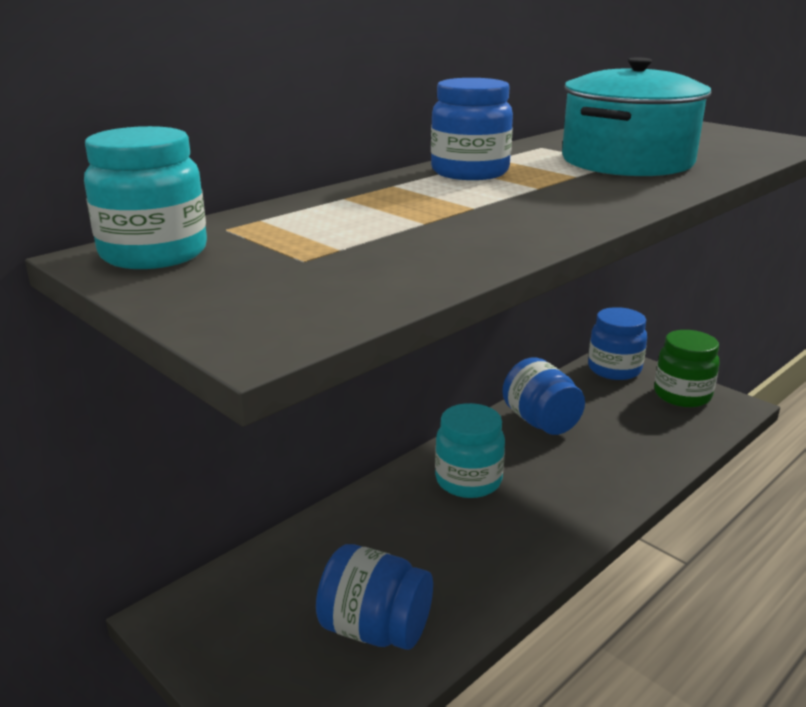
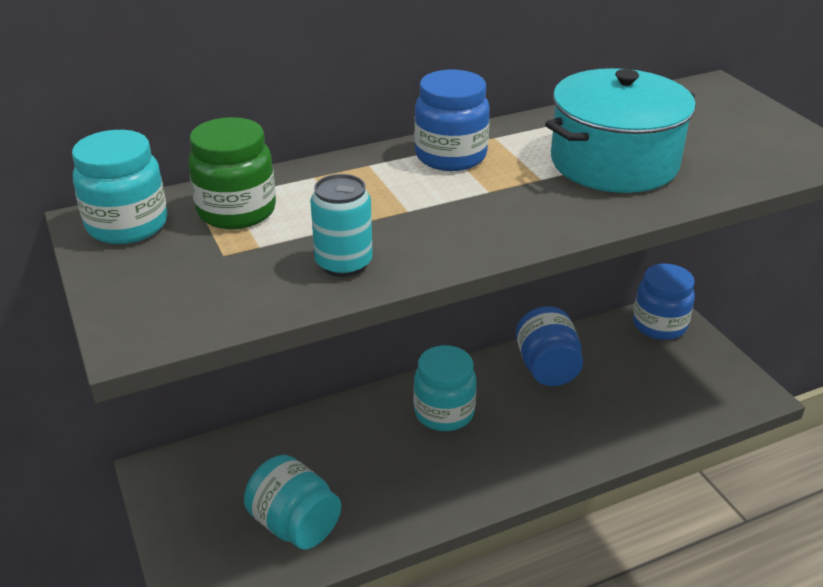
camera: 20 degrees right, 10 degrees up
blue jar [316,544,433,650] -> turquoise jar [244,455,341,550]
green jar [654,330,719,407] -> green jar moved to [188,117,276,229]
none -> turquoise can [310,174,373,277]

